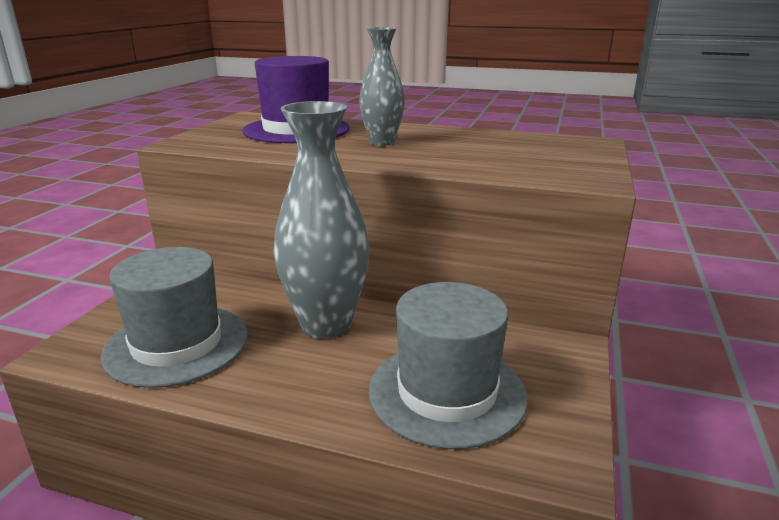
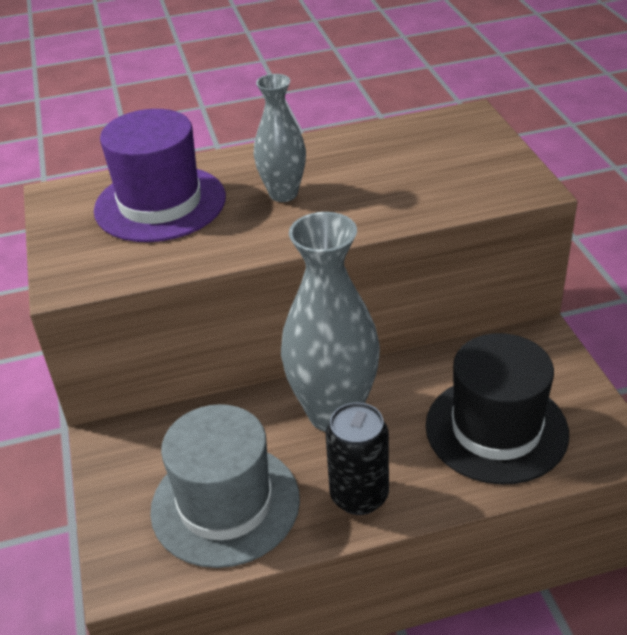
camera: 30 degrees left, 15 degrees up
grey hat [369,282,528,449] -> black hat [426,333,569,485]
none -> black can [326,402,389,515]

